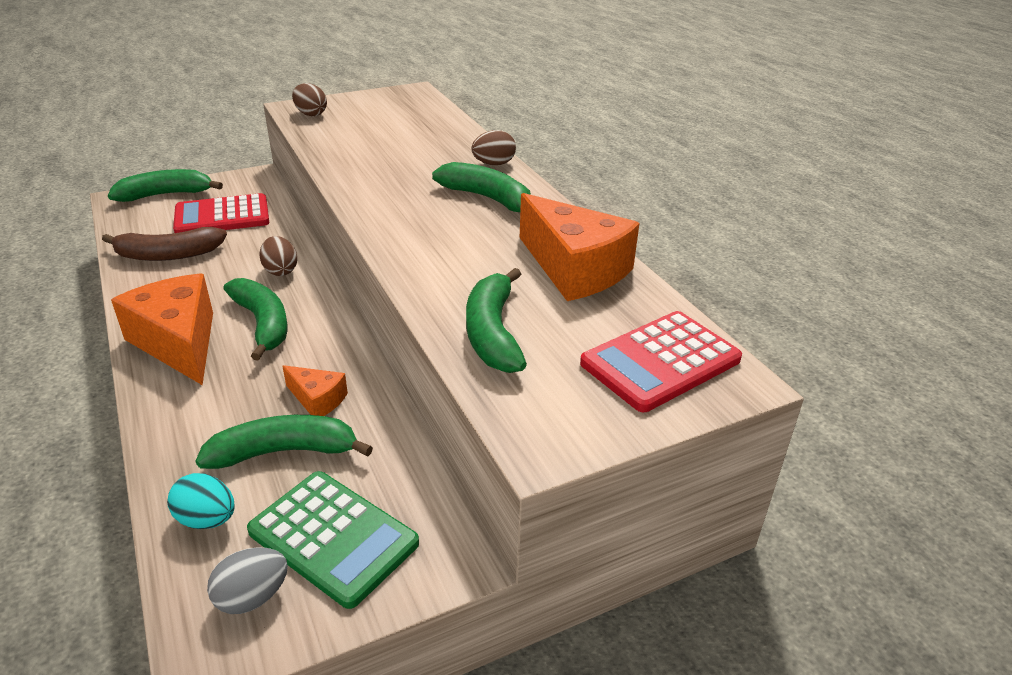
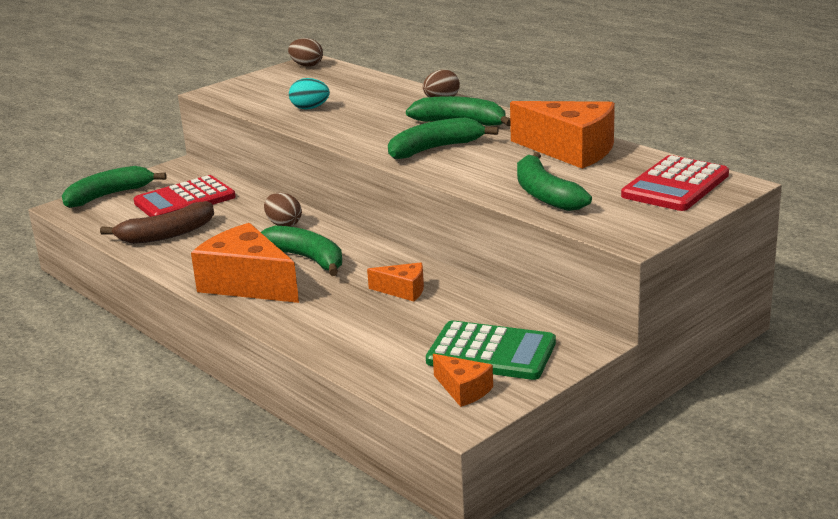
camera: 15 degrees left, 10 degrees down
turquoise egg [167,473,235,529] -> turquoise egg moved to [289,78,330,109]
green banana [195,415,373,469] -> green banana moved to [388,117,498,159]
grey egg [207,547,288,614] -> orange cheese [433,354,493,407]
brown egg [292,83,327,116] -> brown egg moved to [288,38,323,67]

